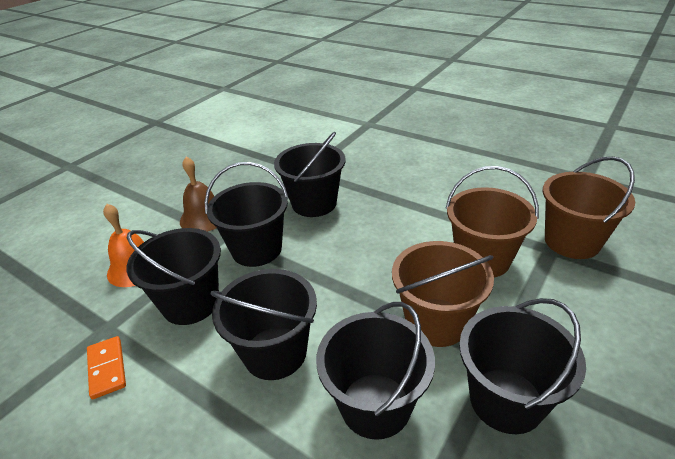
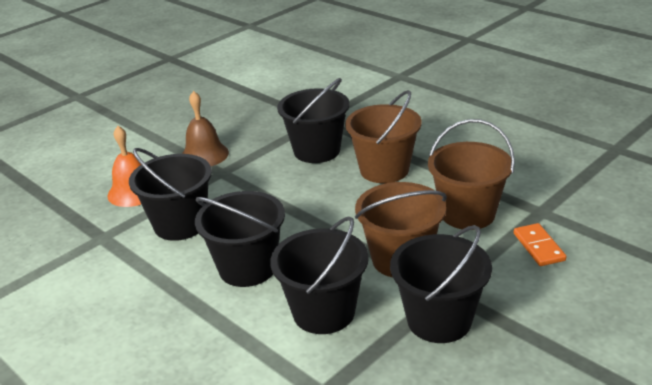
camera: 10 degrees right, 5 degrees down
orange domino [87,336,126,399] -> orange domino moved to [514,223,567,266]
black bucket [204,162,289,267] -> none
brown bucket [543,156,635,259] -> brown bucket moved to [345,90,422,183]

